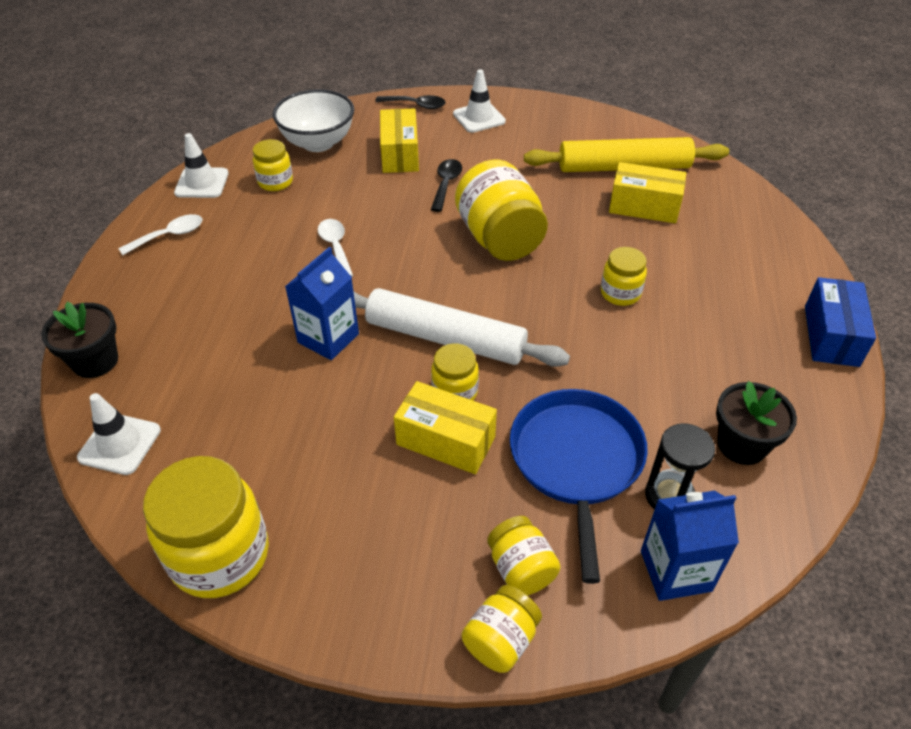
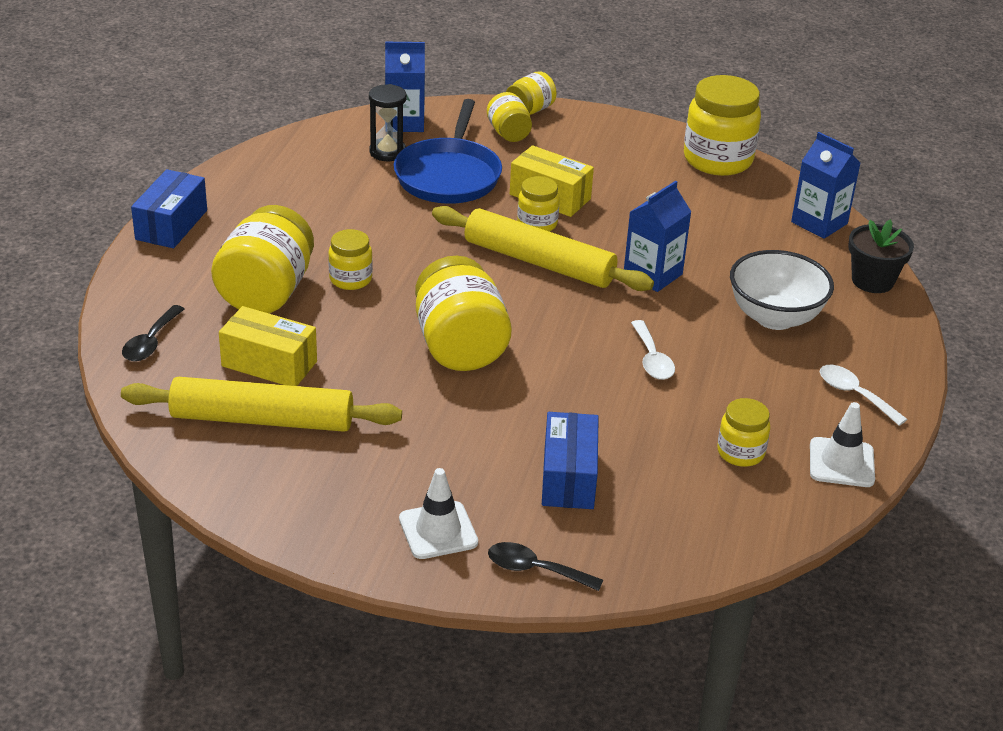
camera: 175 degrees left, 10 degrees down
white traffic cone [77,393,161,475] -> blue carton [791,132,860,239]
white spoon [118,214,203,255] -> white spoon turned 75 degrees clockwise [820,365,908,426]
white bowl [273,89,354,152] -> white bowl moved to [730,250,834,330]
white rolling pin [353,288,570,367] -> yellow rolling pin [432,206,654,291]
yellow box [380,108,419,173] -> blue box [542,412,599,509]
black spoon [431,159,462,212] -> black spoon moved to [122,305,185,361]
black flower pot [716,381,797,465] -> none
none -> yellow jar [211,205,314,313]

